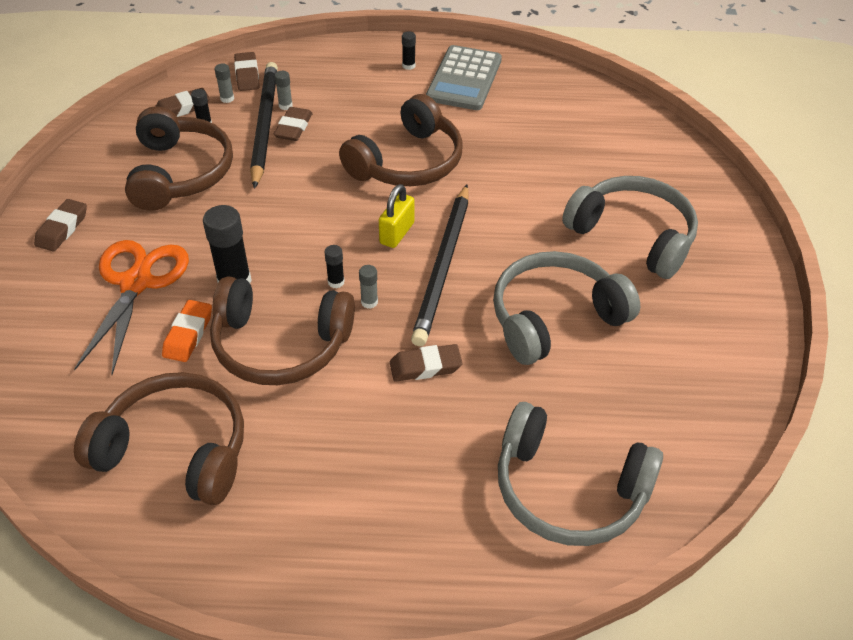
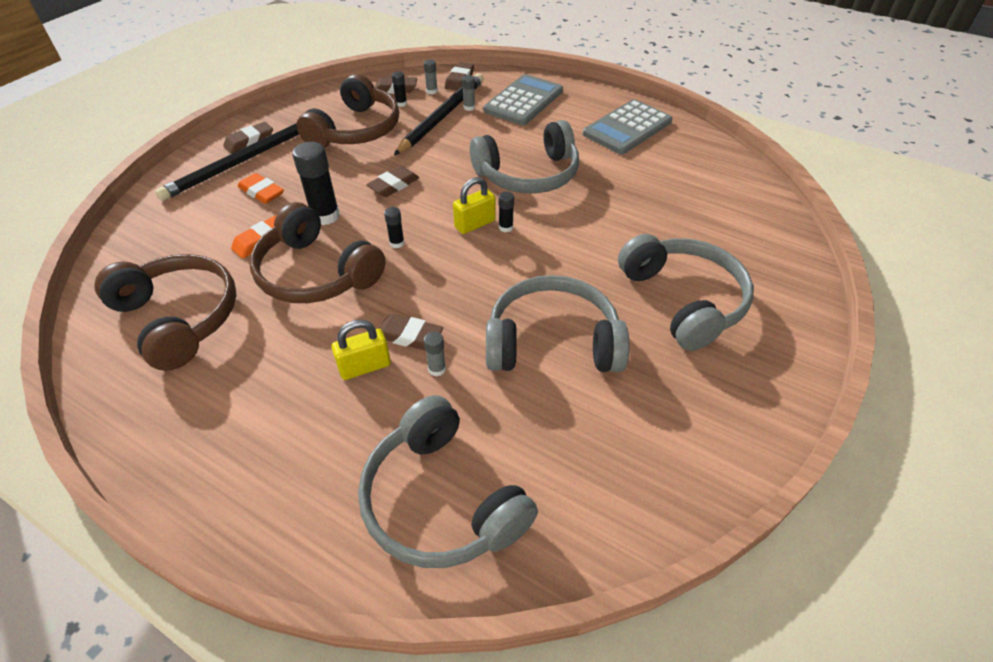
camera: 30 degrees right, 0 degrees up
orange scissors [74,240,189,375] -> orange eraser [238,173,284,204]
brown eraser [274,107,312,141] -> brown eraser moved to [366,166,419,197]
brown headphones [339,94,463,186] -> grey headphones [470,120,579,193]
grey glue stick [359,265,378,309] -> grey glue stick moved to [424,332,446,376]
black glue stick [402,31,416,70] -> black glue stick moved to [499,192,514,232]
black pencil [411,184,469,346] -> black pencil moved to [155,123,299,201]
none -> yellow padlock [331,320,391,380]
none -> grey calculator [483,74,563,125]

